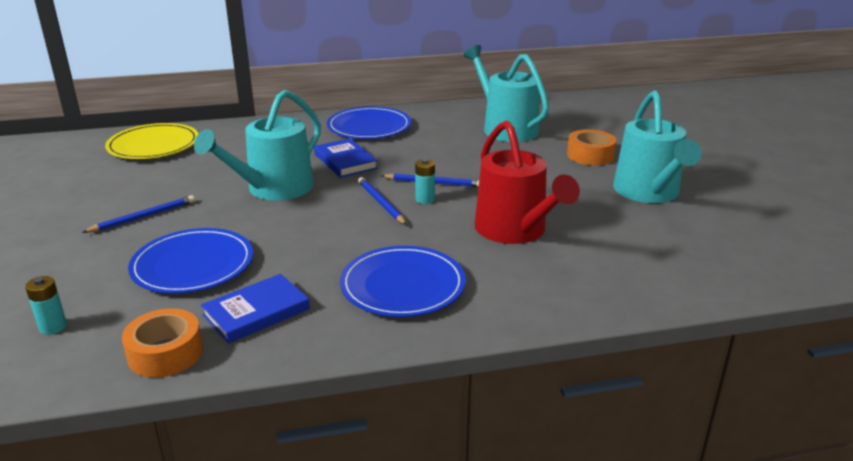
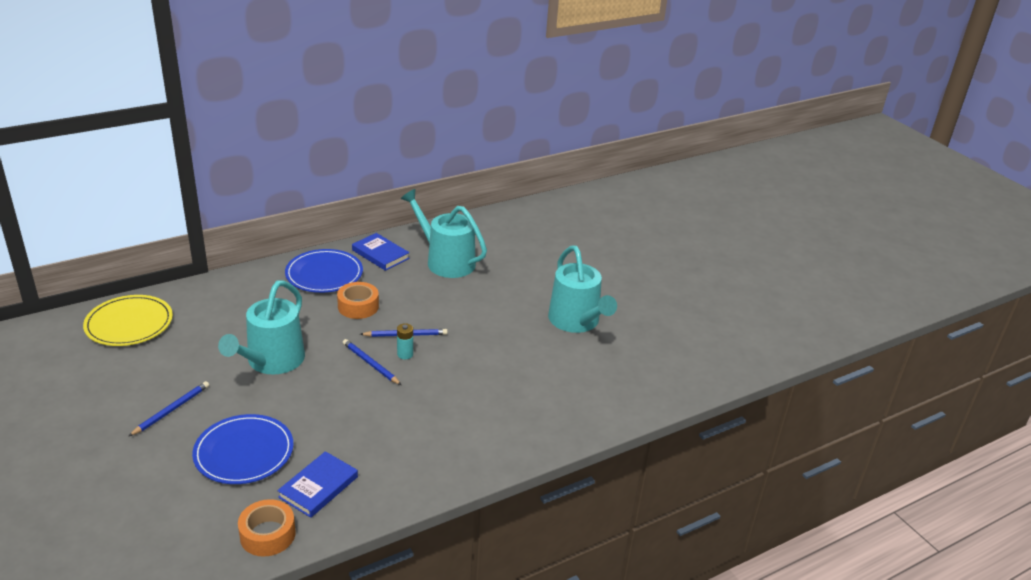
camera: 20 degrees left, 5 degrees up
turquoise battery [25,276,67,335] -> none
blue book [314,138,378,178] -> blue book moved to [352,233,410,271]
blue plate [340,246,466,317] -> none
red watering can [474,120,580,244] -> none
orange tape [567,129,617,166] -> orange tape moved to [337,282,379,319]

